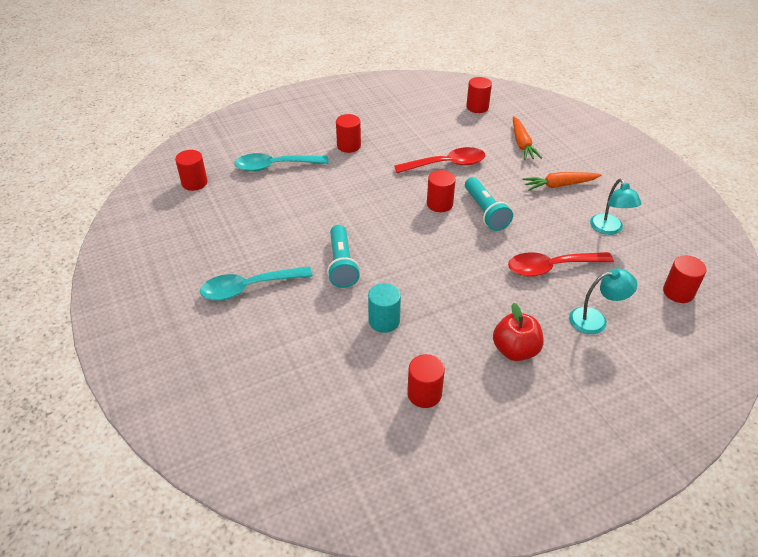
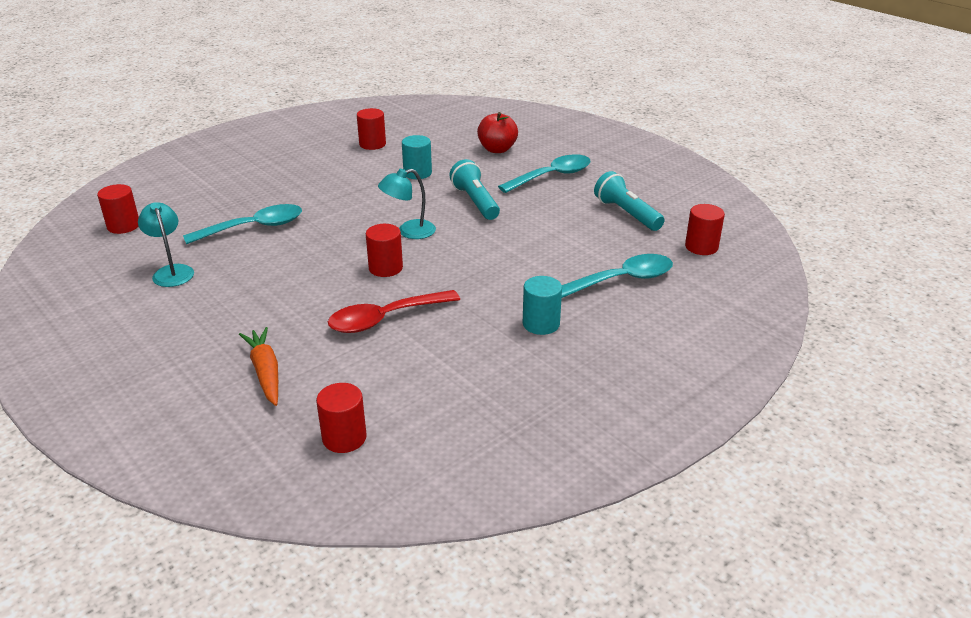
camera: 165 degrees right, 10 degrees down
red cylinder [336,114,361,153] -> turquoise cylinder [523,276,562,335]
turquoise flashlight [465,177,513,231] -> turquoise flashlight moved to [594,171,665,231]
red apple [493,303,544,361] -> red apple moved to [477,112,518,153]
red spoon [508,252,614,277] -> turquoise spoon [183,204,302,244]
orange carrot [522,172,601,191] -> none
turquoise lamp [569,268,637,334] -> turquoise lamp moved to [378,169,436,239]

